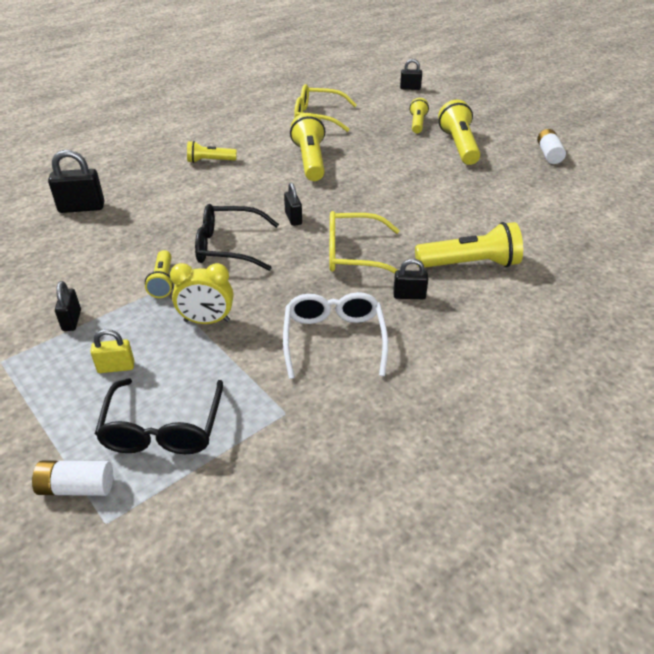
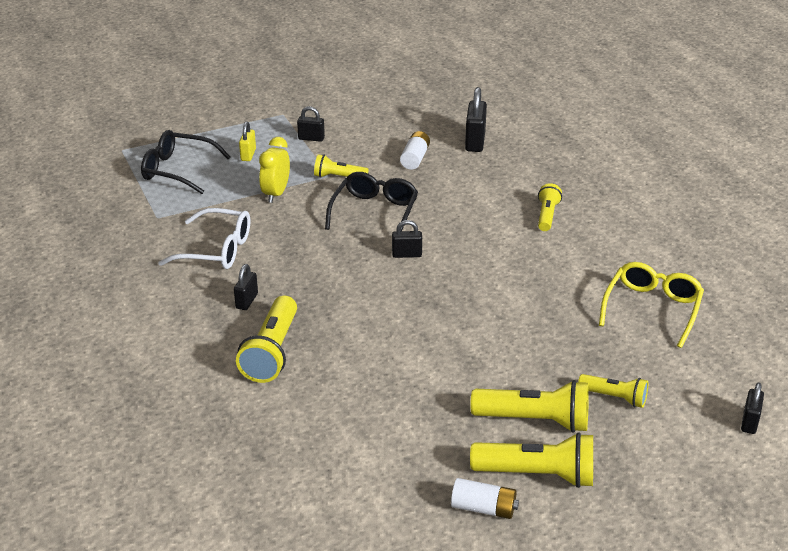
camera: 105 degrees right, 5 degrees down
white battery [32,461,113,496] -> white battery moved to [400,131,430,170]
yellow flashlight [290,113,325,181] -> yellow flashlight moved to [470,432,593,488]
yellow glasses [329,211,400,274] -> none

